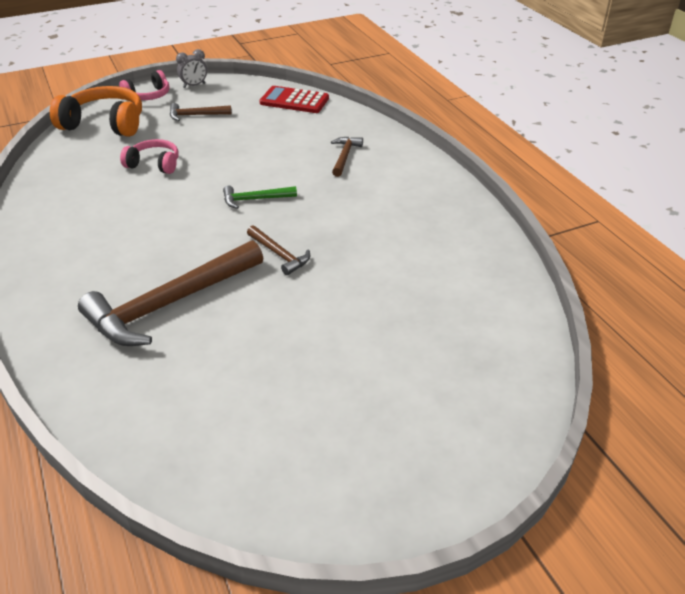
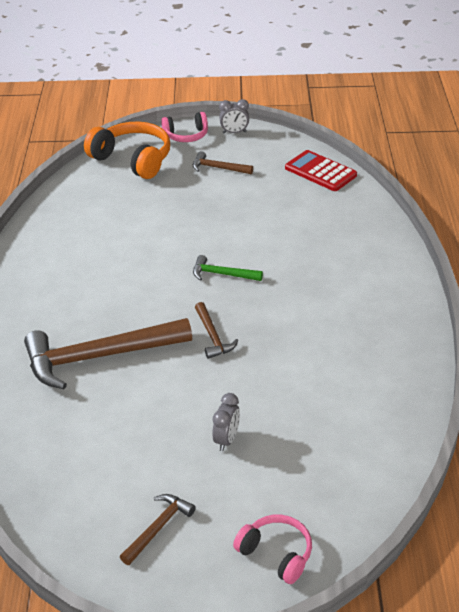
camera: 25 degrees right, 0 degrees up
pink headphones [120,139,179,174] -> pink headphones moved to [233,515,312,584]
brown hammer [331,137,363,177] -> brown hammer moved to [120,494,196,565]
none -> grey clock [212,393,240,451]

